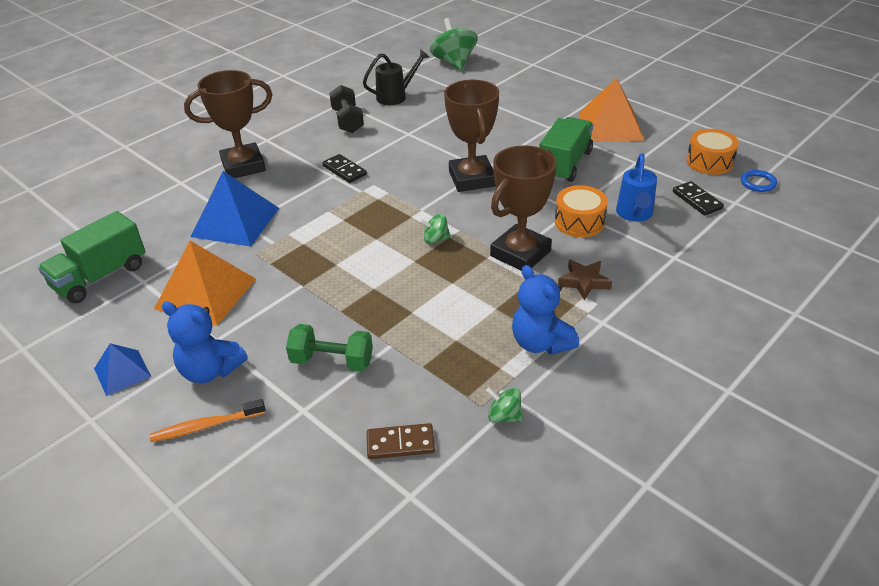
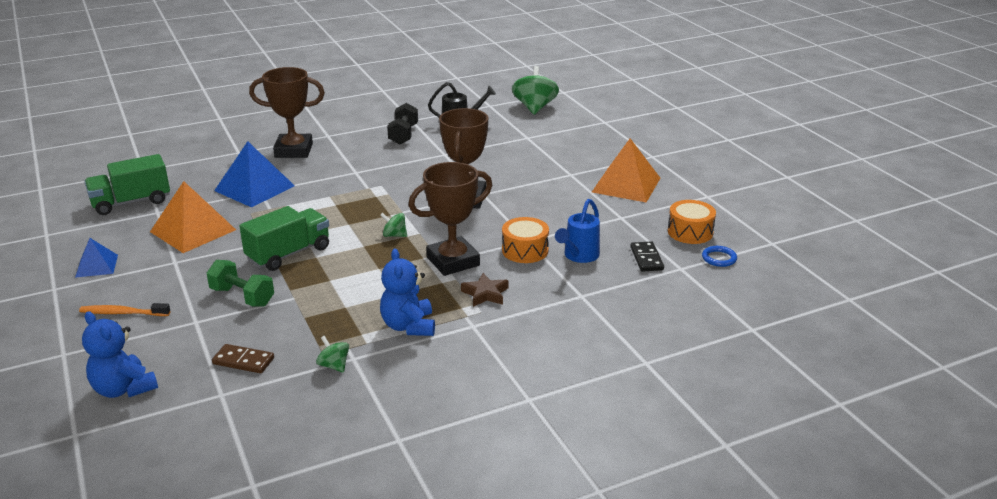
camera: 20 degrees right, 10 degrees down
blue teddy bear [162,302,248,383] -> blue teddy bear moved to [82,311,158,398]
black domino [323,154,367,183] -> none
green truck [539,117,594,182] -> green truck moved to [239,206,329,271]

